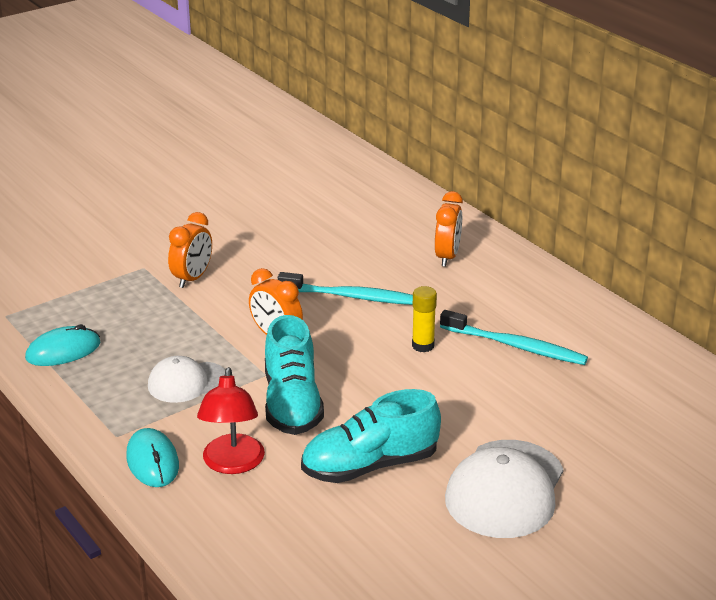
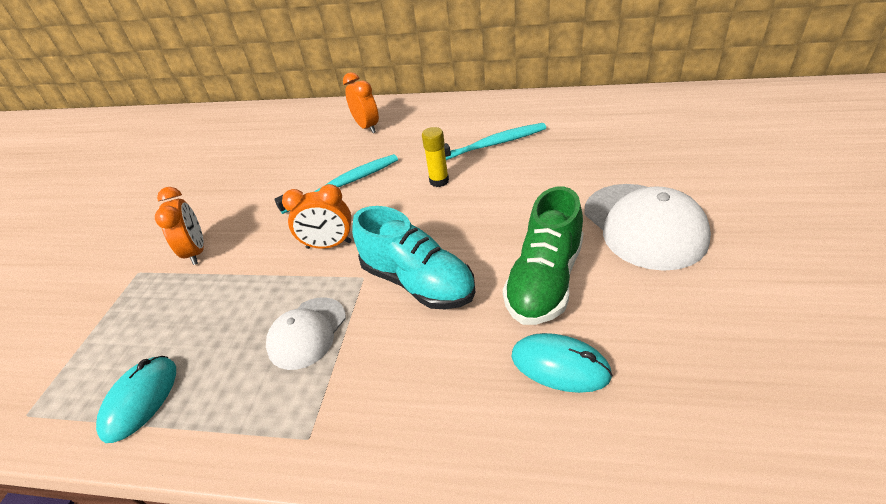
camera: 40 degrees left, 10 degrees up
turquoise mouse [126,428,179,487] -> turquoise mouse moved to [512,333,613,393]
red lamp [197,367,265,474] -> none
turquoise shoe [301,389,441,483] -> green shoe [503,186,583,325]

